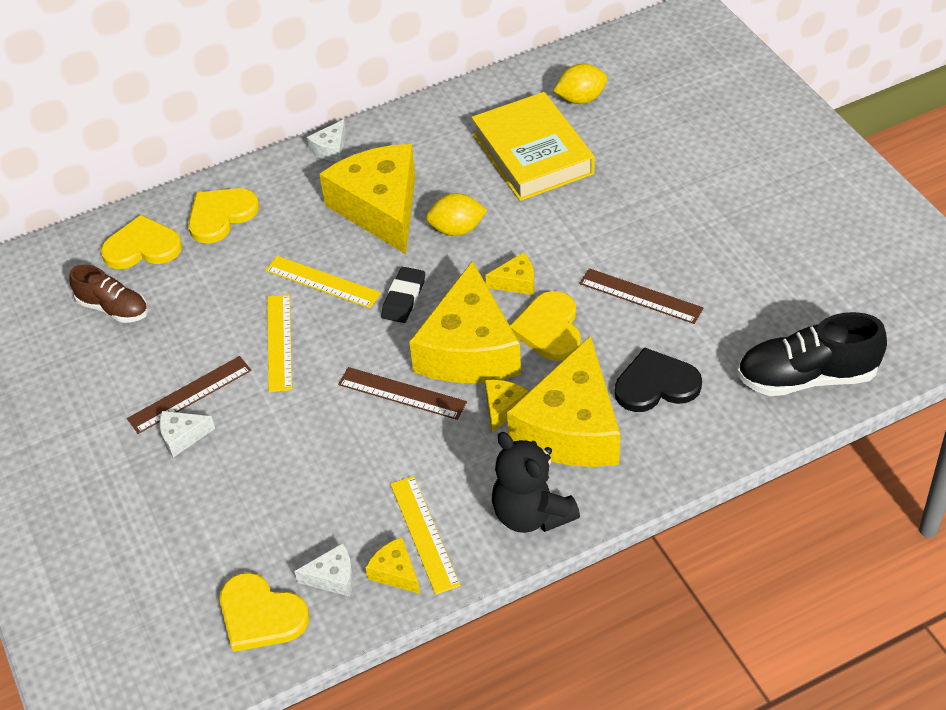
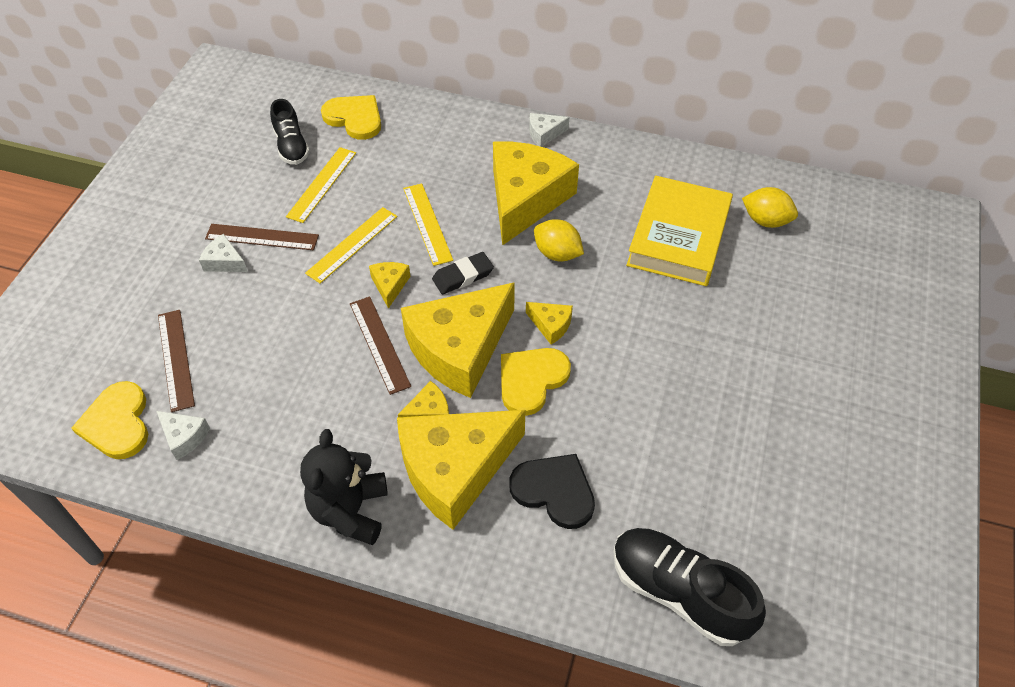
camera: 40 degrees right, 5 degrees up
brown shoe [69,265,148,323] -> black shoe [270,99,310,165]
yellow heart [188,188,259,243] -> none
yellow cheese [365,537,420,594] -> yellow cheese moved to [369,262,411,309]
yellow ruler [390,476,460,595] -> yellow ruler moved to [286,147,356,223]
brown ruler [579,268,704,324] -> brown ruler moved to [158,310,195,412]

